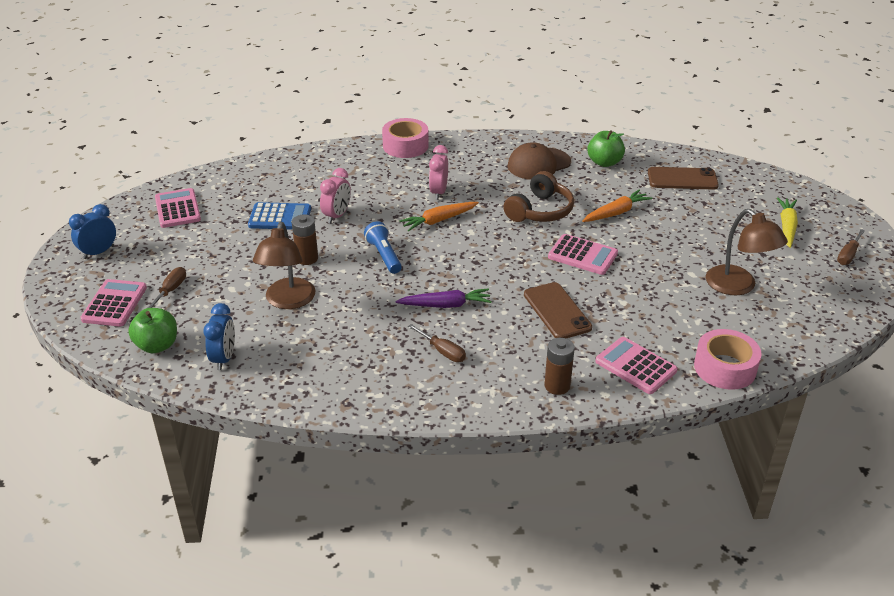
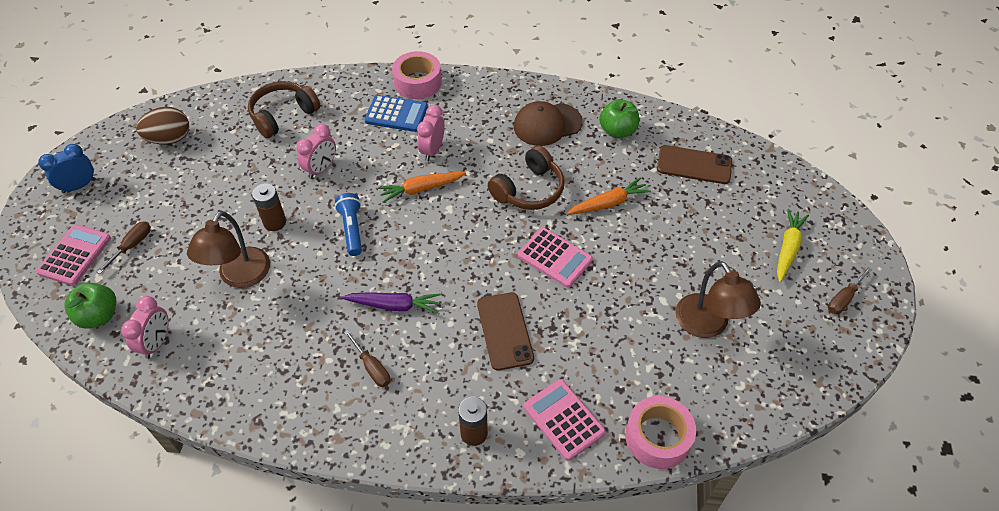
camera: 10 degrees right, 15 degrees up
pink calculator [155,188,201,228] -> brown egg [136,107,189,144]
blue clock [203,303,235,370] -> pink clock [121,296,169,359]
blue calculator [248,202,311,230] -> blue calculator moved to [364,95,428,132]
none -> brown headphones [248,81,320,138]

